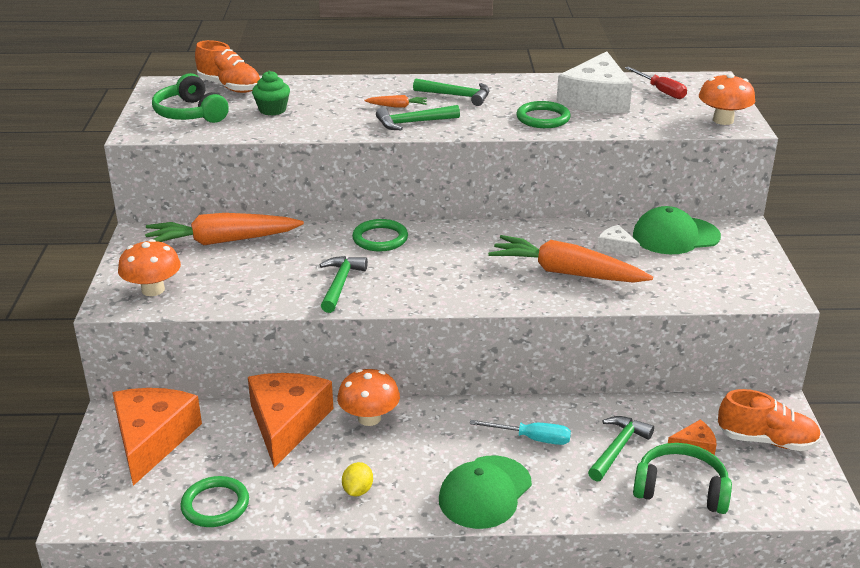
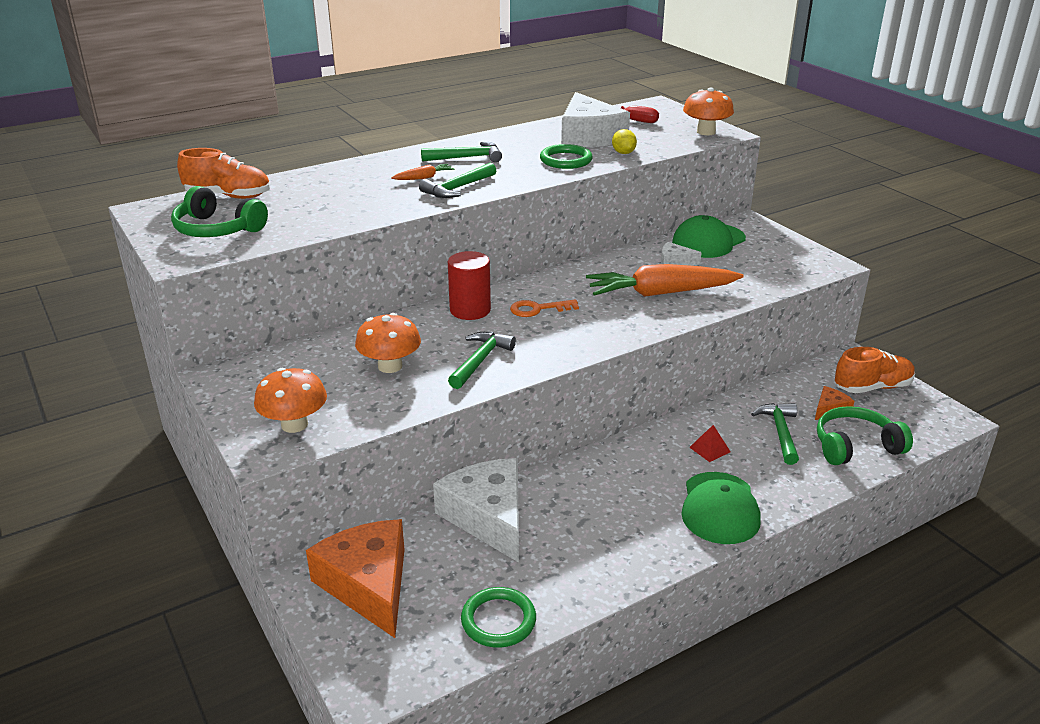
camera: 30 degrees left, 0 degrees up
orange carrot [145,213,304,245] -> none
orange cheese [248,373,334,468] -> white cheese [433,458,519,562]
green cupcake [252,71,290,116] -> none
green hammer [320,256,368,313] -> green hammer turned 45 degrees clockwise [448,332,516,389]
orange mushroom [337,369,400,426] -> orange mushroom moved to [355,313,421,373]
yellow lemon [342,462,373,496] -> yellow lemon moved to [612,129,637,154]
green ring [352,219,408,252] -> red cylinder [448,251,491,320]
turquoise screwdriver [470,420,571,445] -> red pyramid [689,425,731,462]
none -> orange key [510,299,579,317]

